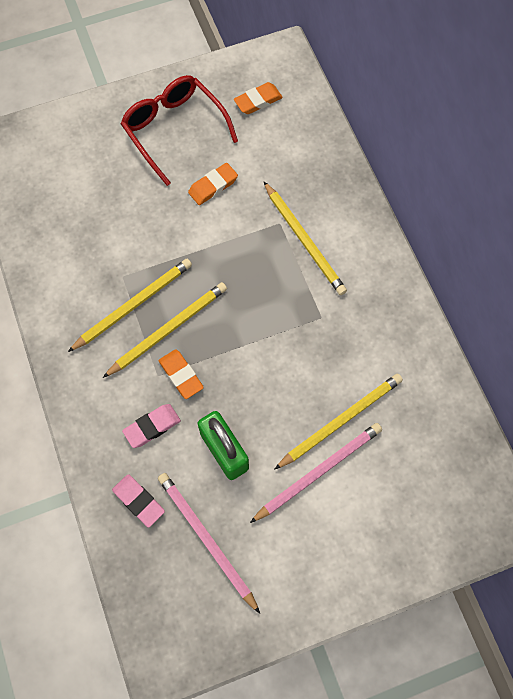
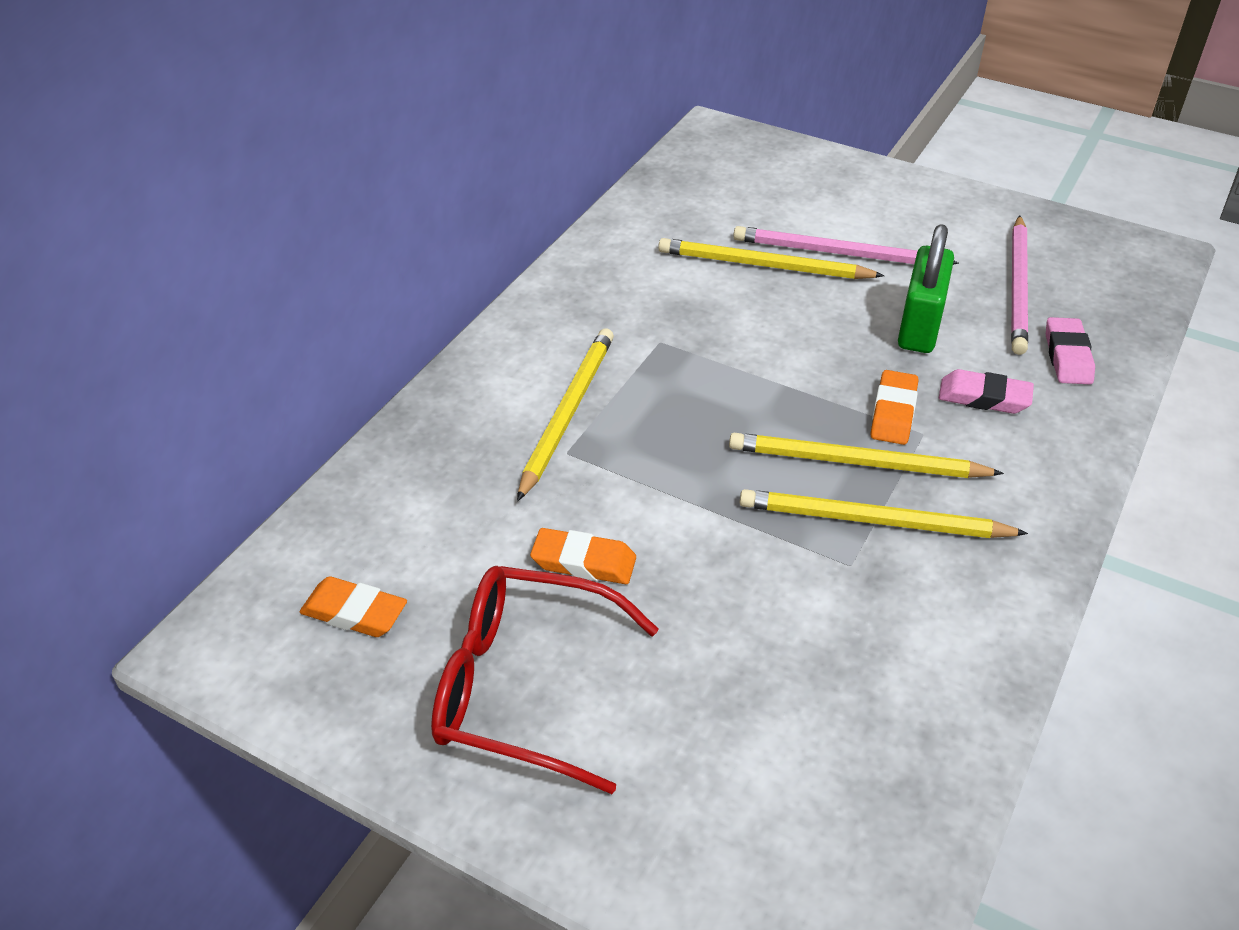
camera: 130 degrees left, 25 degrees down
red glasses [121,75,238,186] -> red glasses turned 90 degrees clockwise [431,566,659,794]

